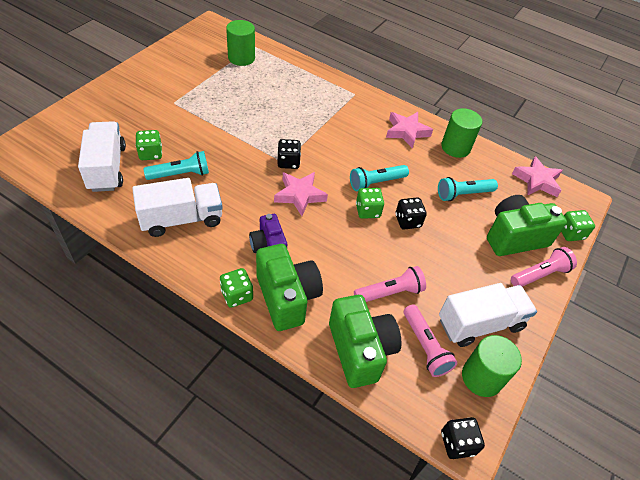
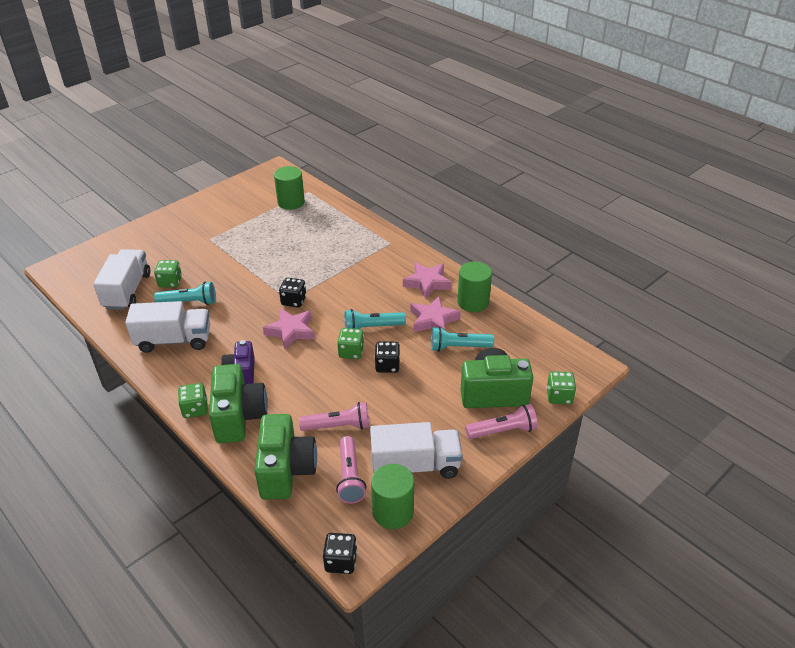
camera: 20 degrees right, 10 degrees down
pink star [512,156,563,197] -> pink star moved to [410,296,461,332]

